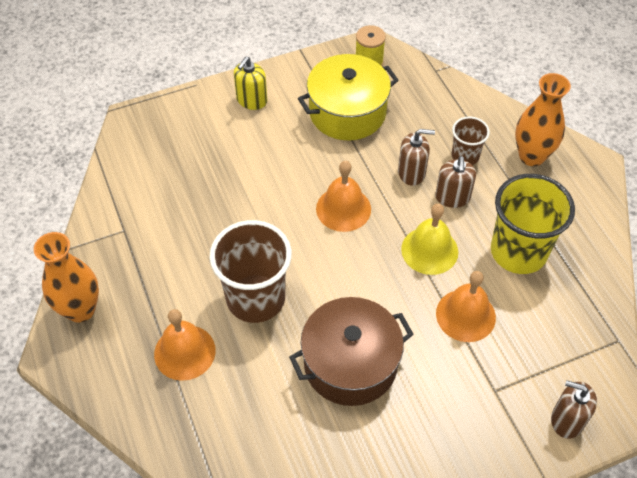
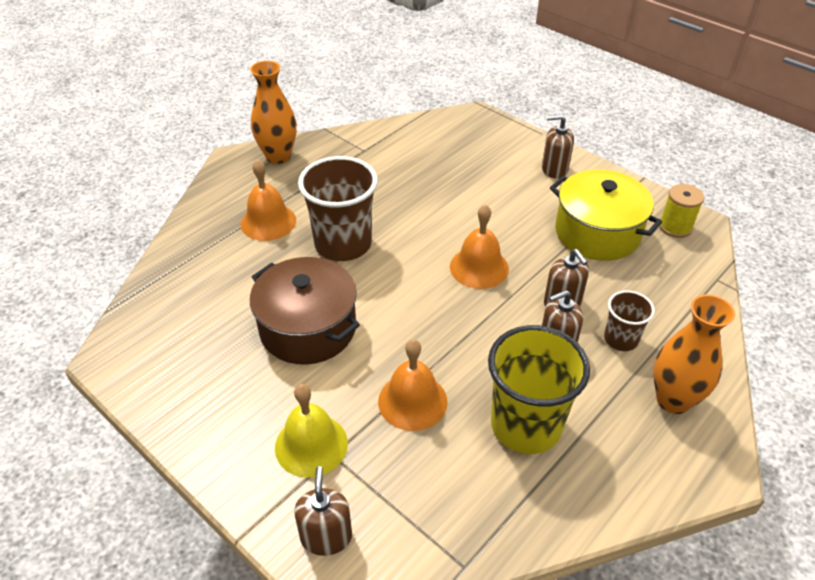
camera: 65 degrees right, 10 degrees down
yellow soap dispenser [234,56,267,110] -> brown soap dispenser [542,115,574,179]
yellow bell [401,204,458,275] -> yellow bell moved to [275,384,348,478]

